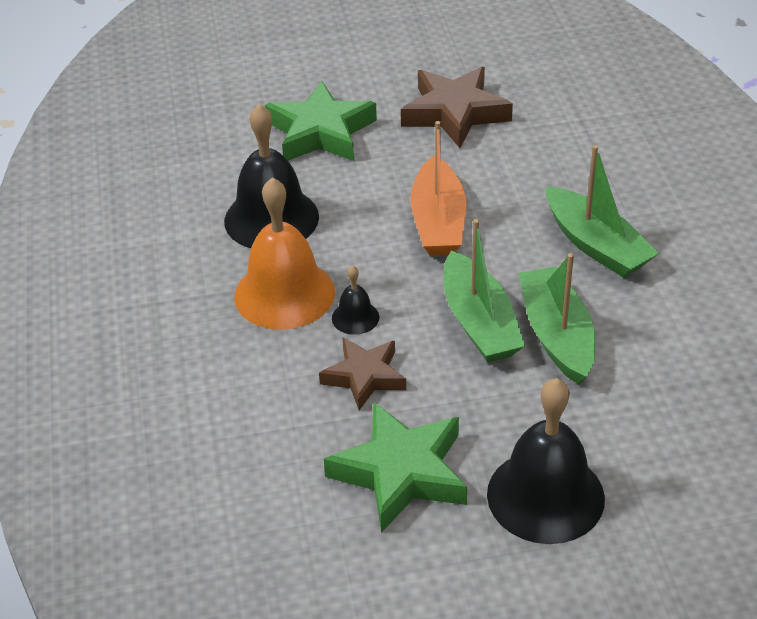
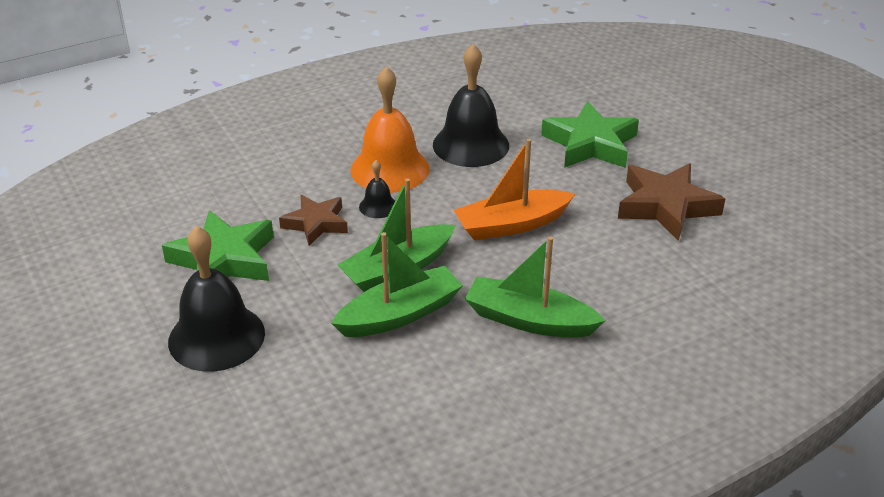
camera: 70 degrees right, 5 degrees down
green boat [546,145,659,278] -> green boat turned 75 degrees clockwise [465,236,606,338]

